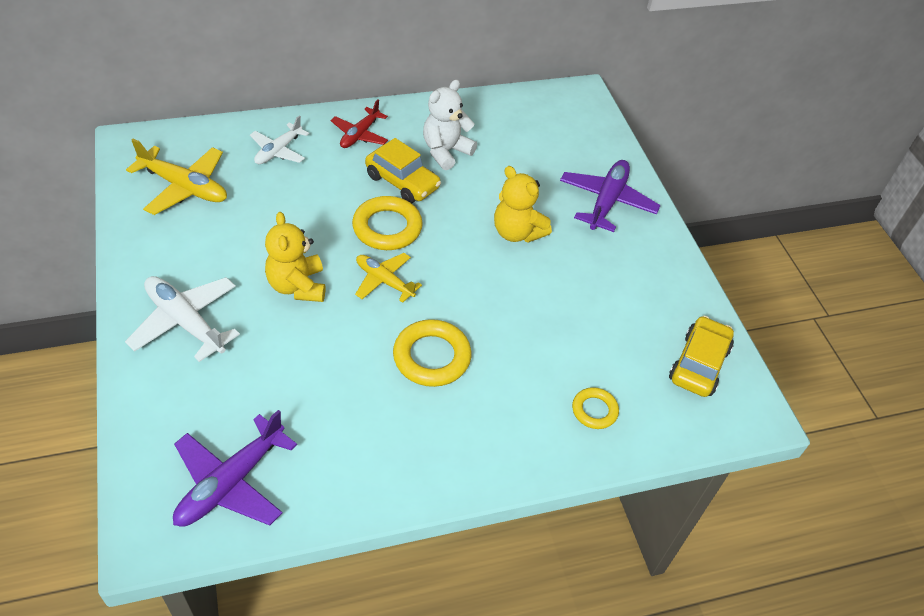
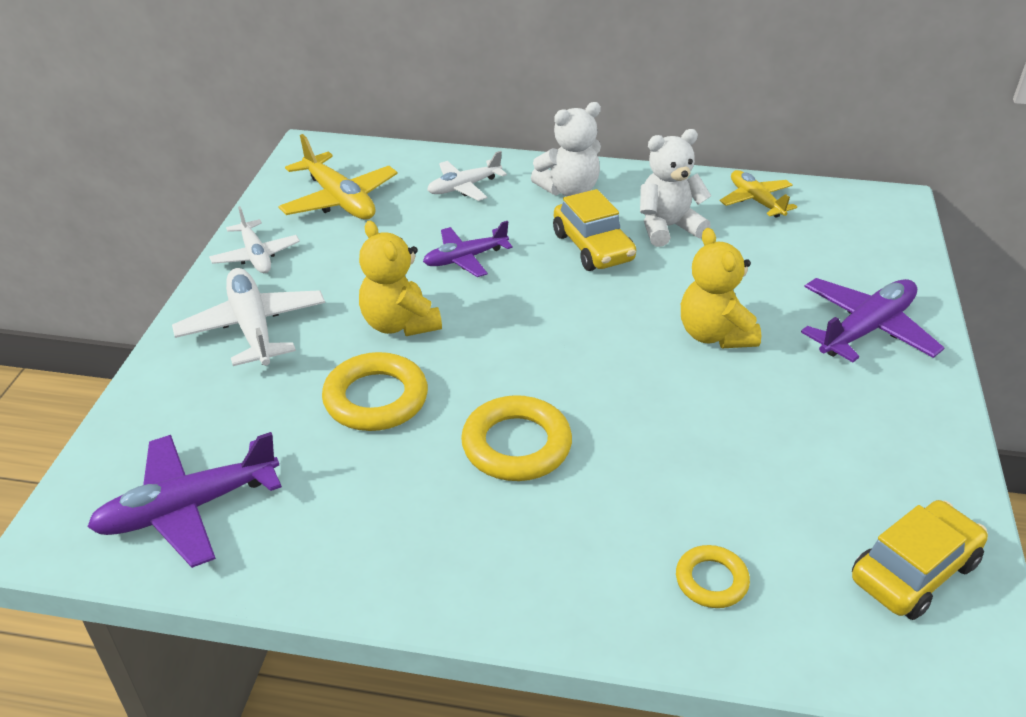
camera: 30 degrees right, 10 degrees down
yellow teddy bear [265,212,325,302] -> yellow teddy bear turned 45 degrees counterclockwise [359,220,442,336]
red plane [331,100,388,148] -> white teddy bear [531,102,601,196]
yellow ring [352,196,423,250] -> yellow ring moved to [322,352,428,431]
yellow plane [355,253,422,303] -> yellow plane moved to [720,170,797,218]
none -> white plane [209,206,300,273]
none -> purple plane [423,221,513,277]

